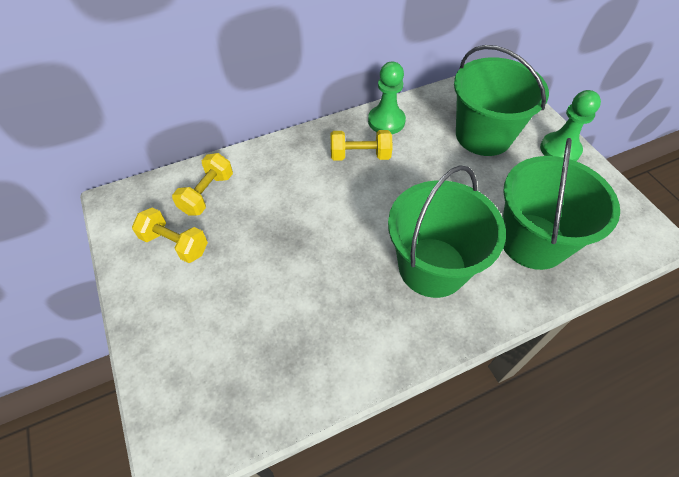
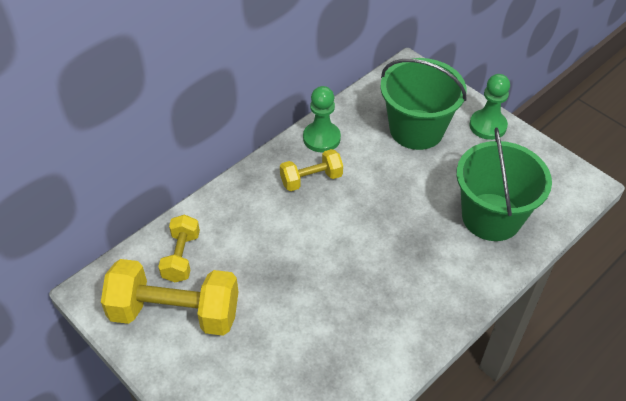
camera: 20 degrees left, 5 degrees down
yellow dumbbell [132,207,208,263] -> yellow dumbbell [101,259,238,336], size x1.83
green bucket [388,165,506,298] -> none

